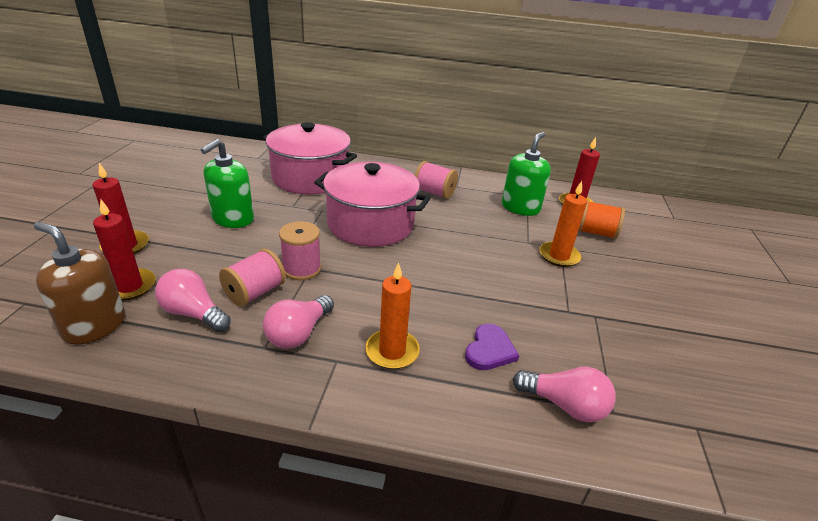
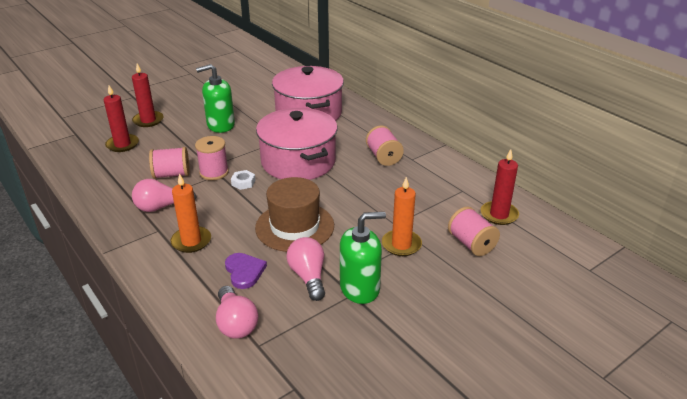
camera: 45 degrees right, 0 degrees up
brown soap dispenser [34,222,125,345] -> none
pink light bulb [155,269,231,332] -> pink light bulb moved to [286,237,325,301]
purple heart [465,324,519,370] -> purple heart turned 90 degrees counterclockwise [225,253,267,289]
green soap dispenser [502,132,551,216] -> green soap dispenser moved to [340,212,386,304]
orange spool [578,200,625,239] -> pink spool [448,206,500,256]
none -> white nut [231,170,256,190]
none -> brown hat [255,177,334,252]

